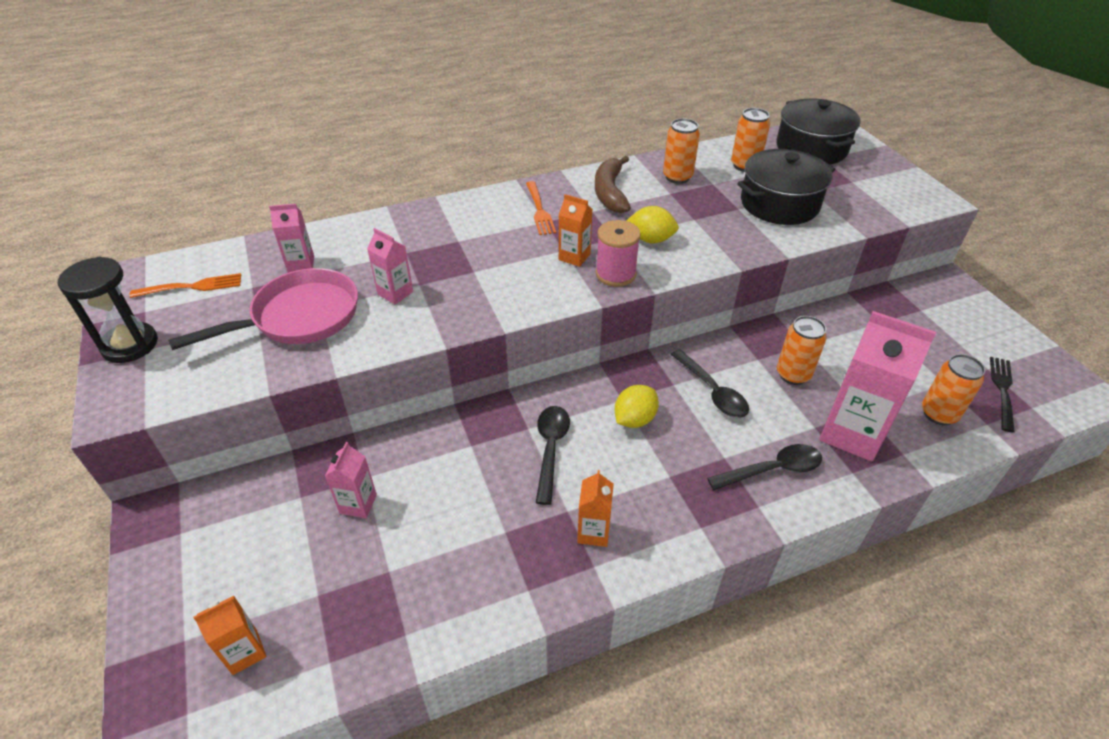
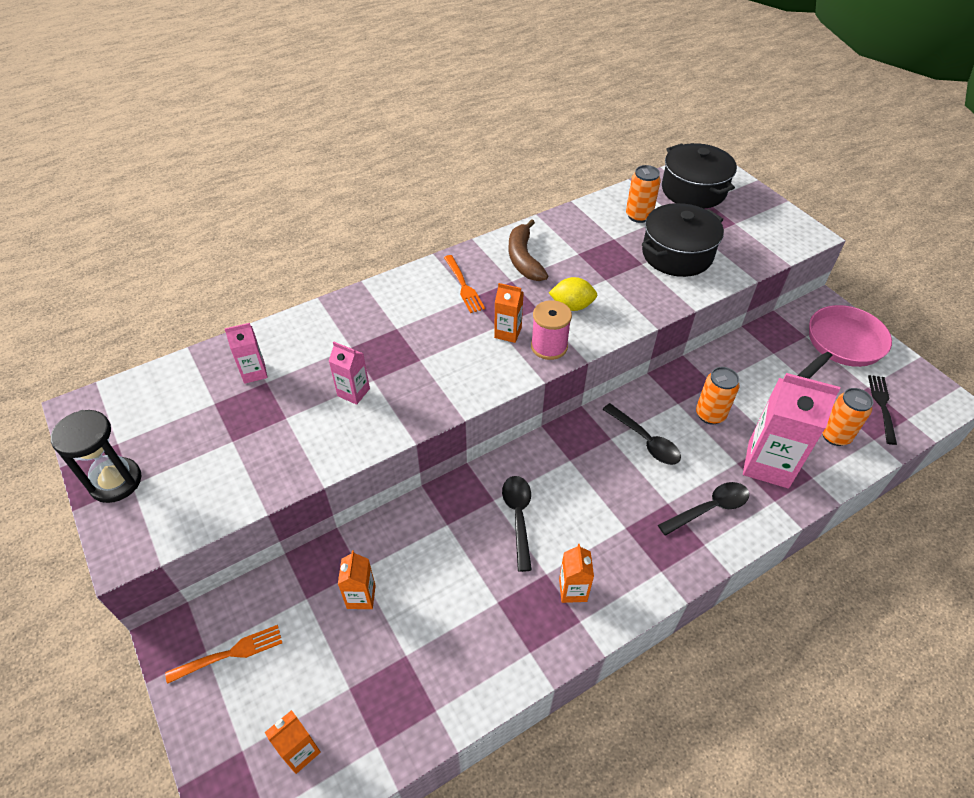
camera: 10 degrees left, 5 degrees up
orange fork [130,273,241,298] -> orange fork moved to [165,625,282,684]
pink pan [168,268,358,350] -> pink pan moved to [797,305,892,379]
pink carton [325,442,377,518] -> orange carton [338,550,376,609]
yellow lemon [614,385,659,428] -> none
orange can [663,118,700,184] -> none

